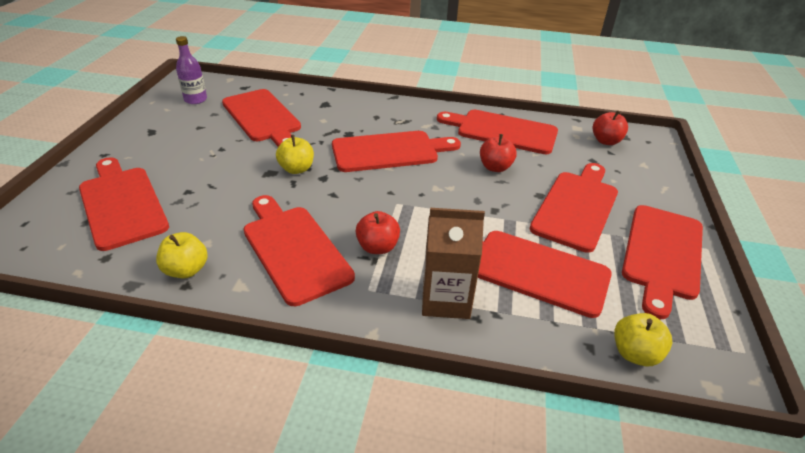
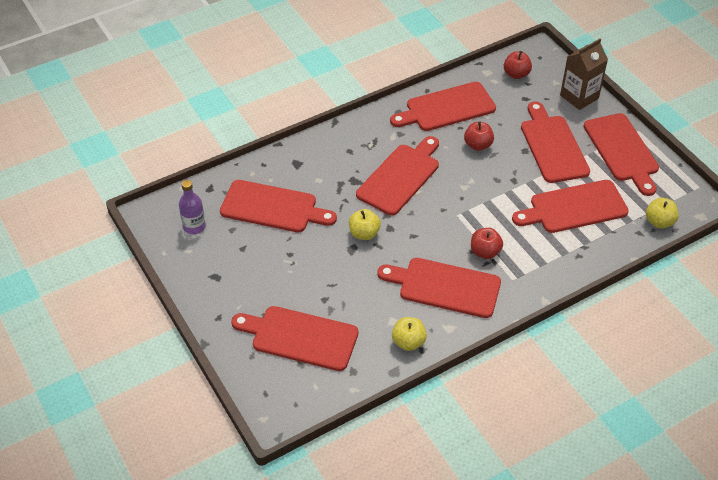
camera: 40 degrees left, 10 degrees up
brown carton [422,208,485,319] -> brown carton moved to [560,38,608,110]

